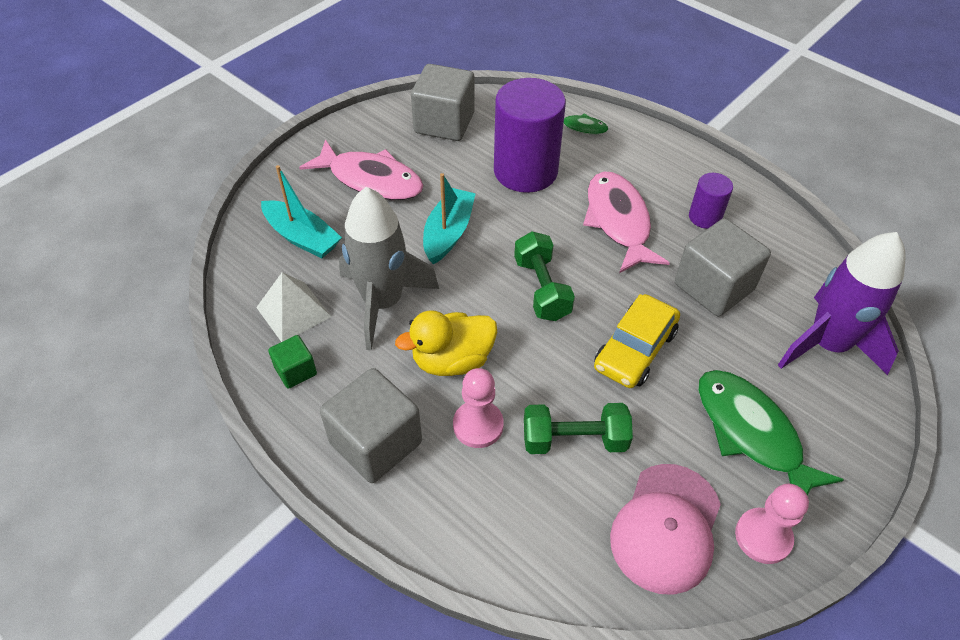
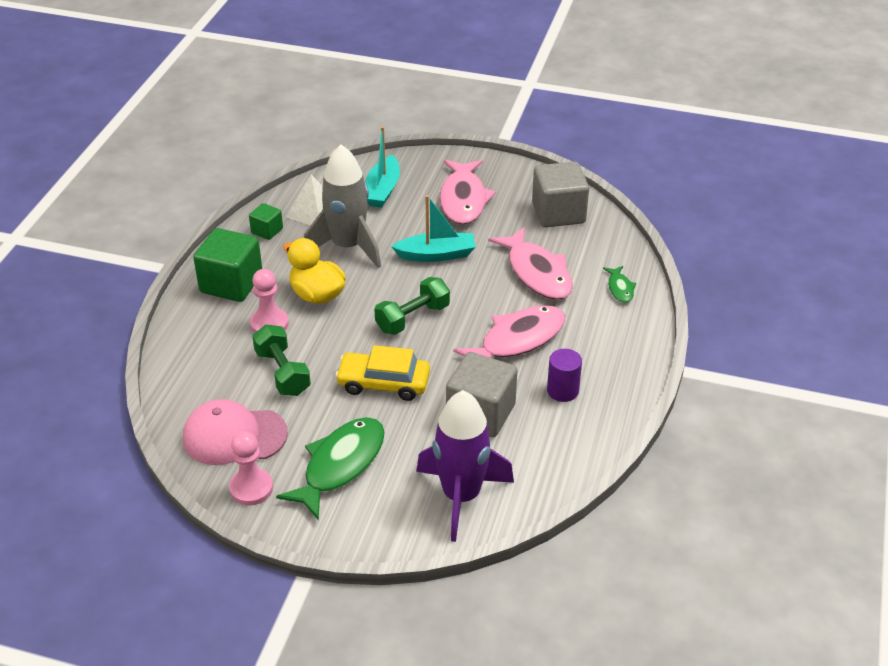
camera: 65 degrees right, 10 degrees down
grey cube [320,368,422,483] -> green cube [193,228,262,302]
purple cylinder [494,78,566,193] -> pink fish [488,227,573,299]

